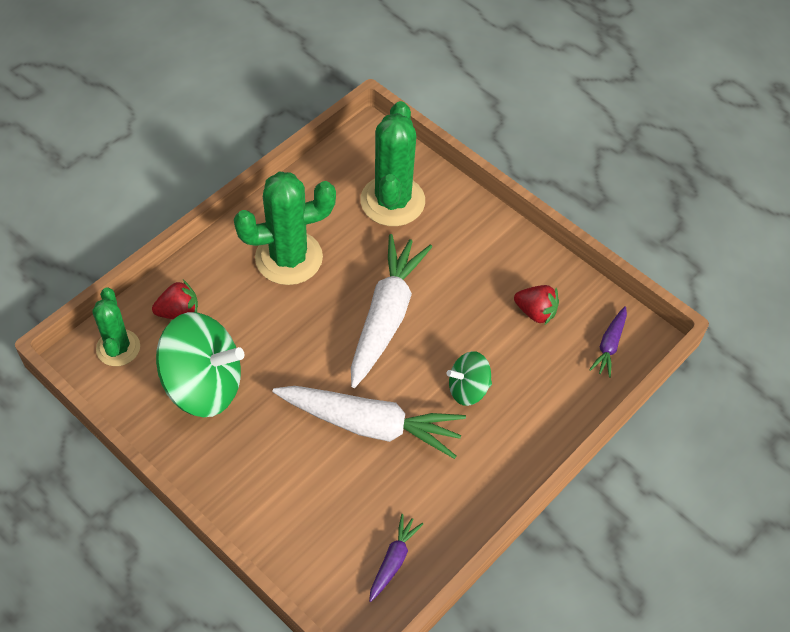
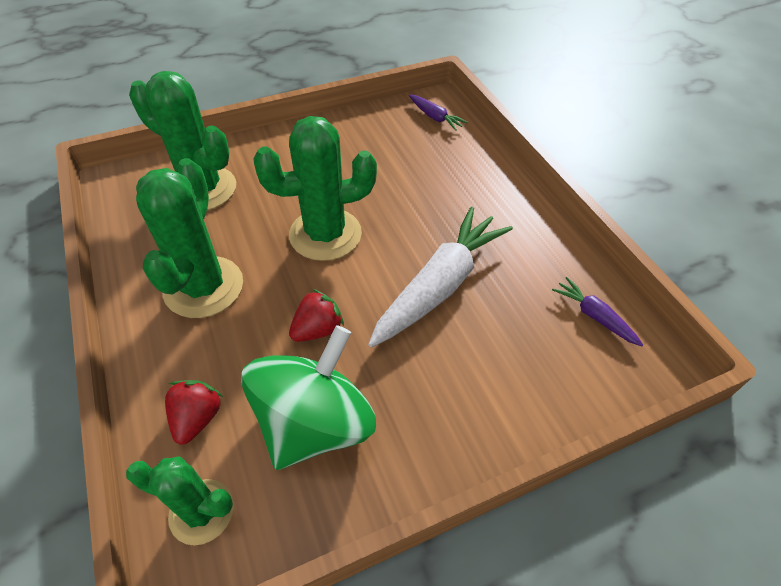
camera: 65 degrees left, 5 degrees down
white carrot [351,234,432,388] -> green cactus [254,116,377,261]
green spinning top [447,351,492,406] -> none
red strawberry [514,285,559,325] -> red strawberry moved to [289,289,344,342]

